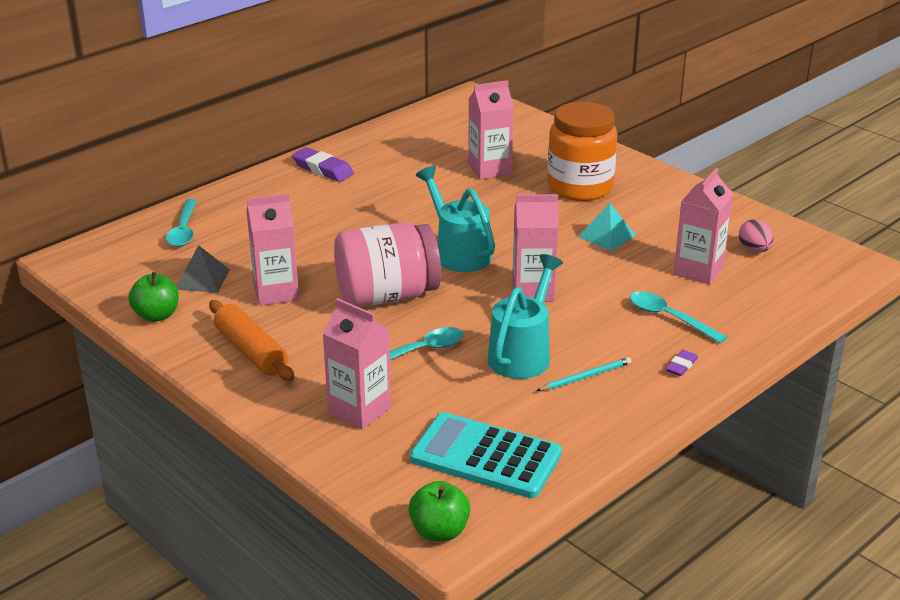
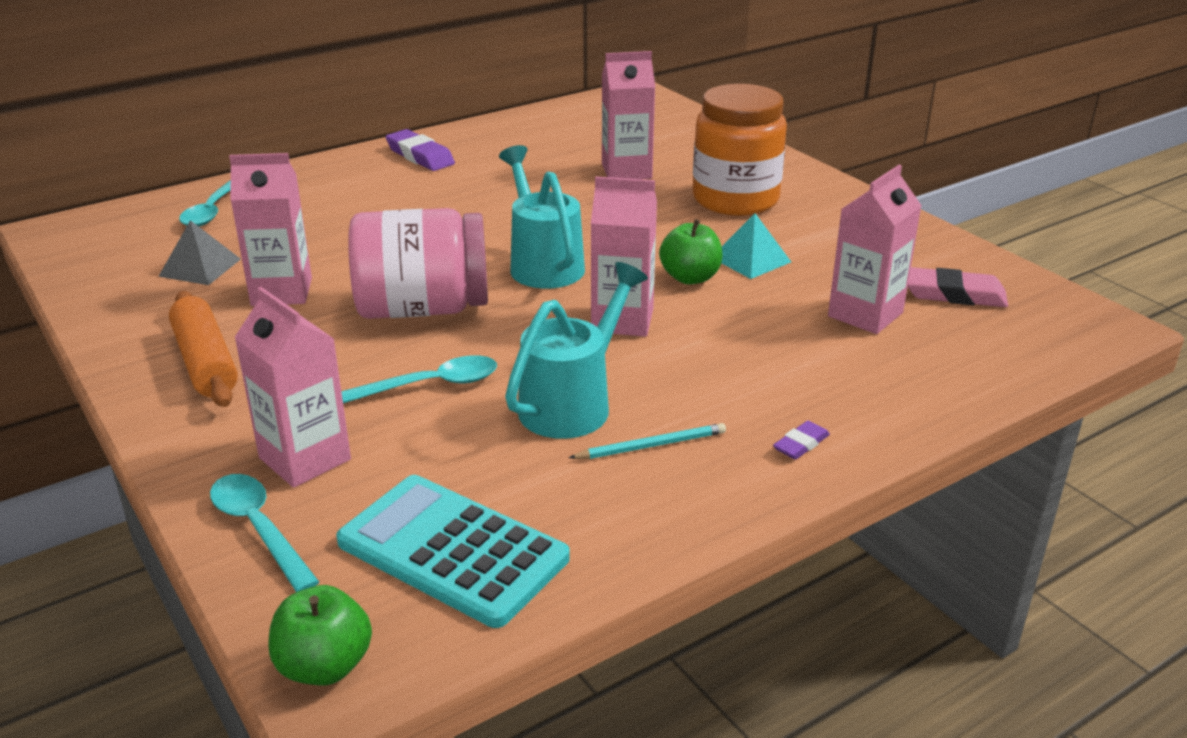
camera: 10 degrees right, 0 degrees up
green apple [128,272,179,322] -> green apple moved to [659,219,723,285]
turquoise spoon [630,291,727,343] -> turquoise spoon moved to [210,474,319,592]
pink egg [739,219,774,253] -> pink eraser [908,267,1008,307]

